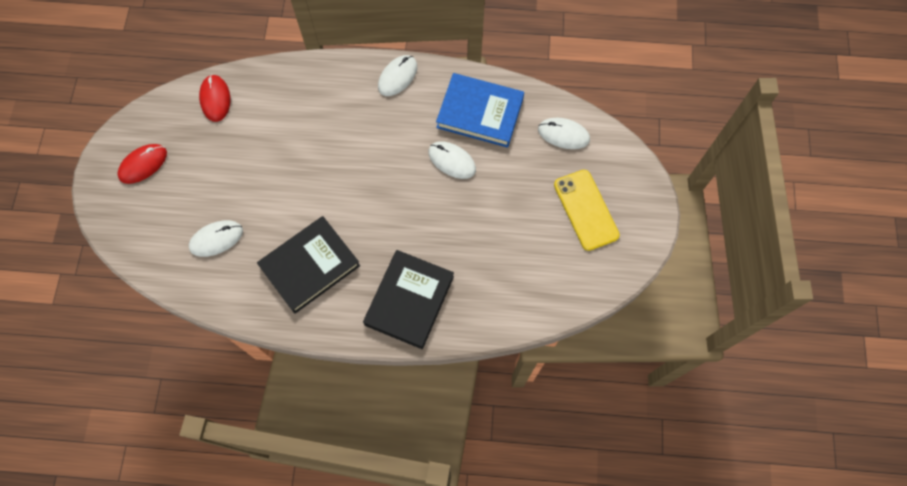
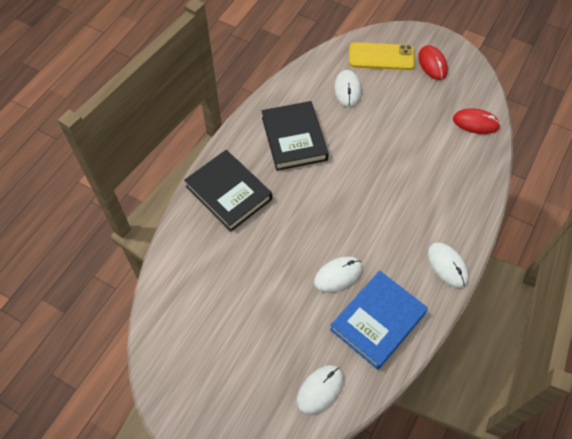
camera: 115 degrees right, 10 degrees down
yellow phone [554,170,620,251] -> yellow phone moved to [349,42,415,70]

